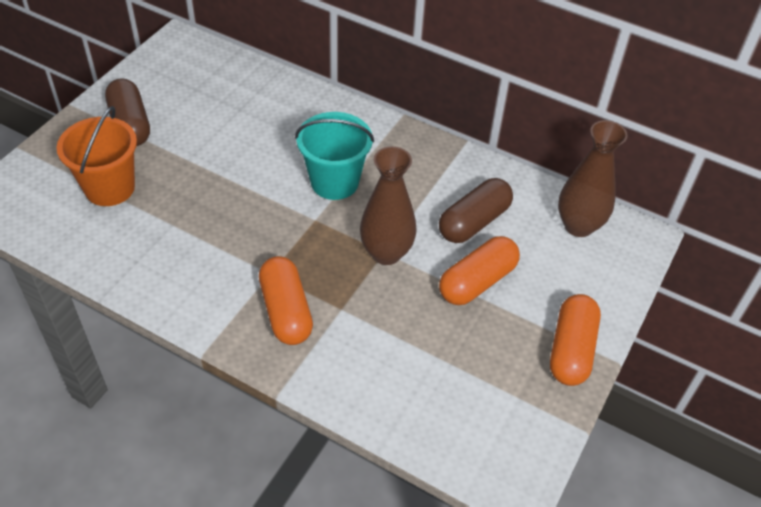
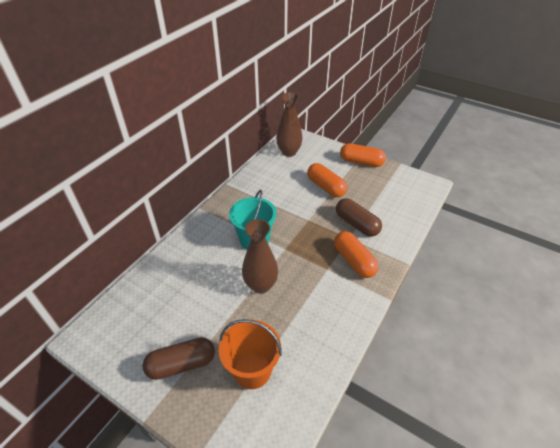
camera: 85 degrees left, 5 degrees down
orange capsule [259,256,313,345] -> orange capsule turned 75 degrees clockwise [334,231,379,278]
brown vase [360,146,417,265] -> brown vase moved to [242,219,278,294]
brown capsule [439,178,513,243] -> brown capsule moved to [336,198,382,237]

